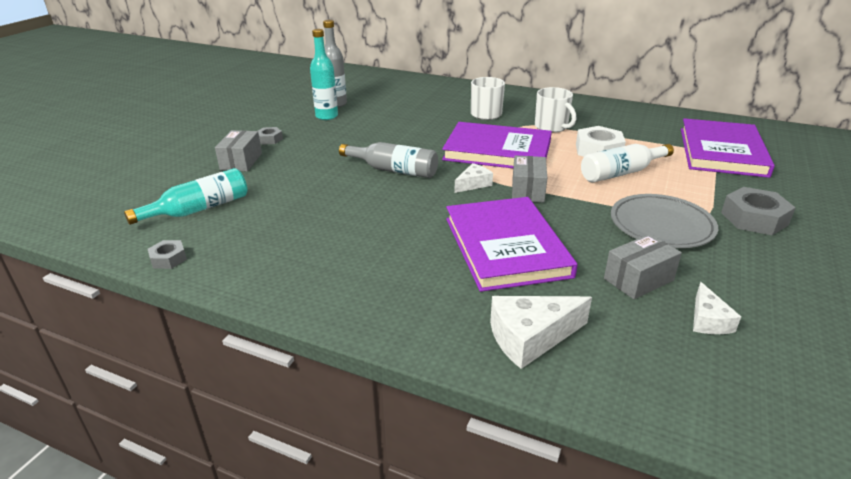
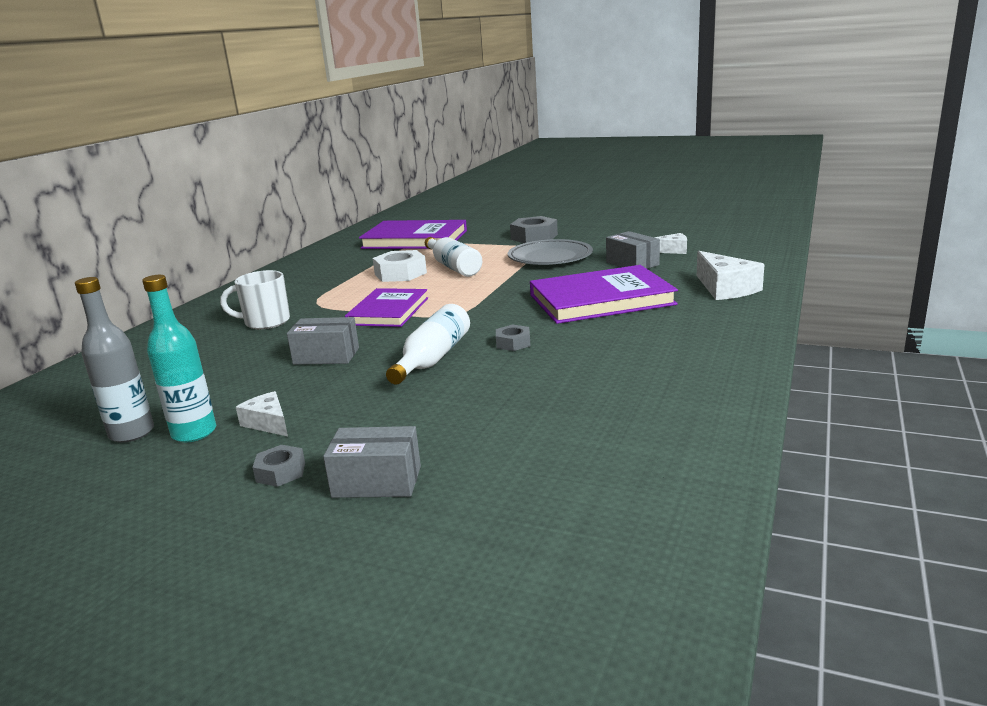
camera: 90 degrees left, 10 degrees down
turquoise bottle [124,168,247,225] -> none
grey nut [148,240,187,269] -> grey nut moved to [496,324,530,351]
grey bottle [339,142,438,178] -> white bottle [386,304,470,384]
purple book [442,122,552,168] -> purple book [345,288,428,327], size x0.66
white cheese [454,163,493,193] -> white cheese moved to [236,391,288,436]
grey box [512,155,547,203] -> grey box moved to [287,317,359,365]
white mug [535,87,576,133] -> none

